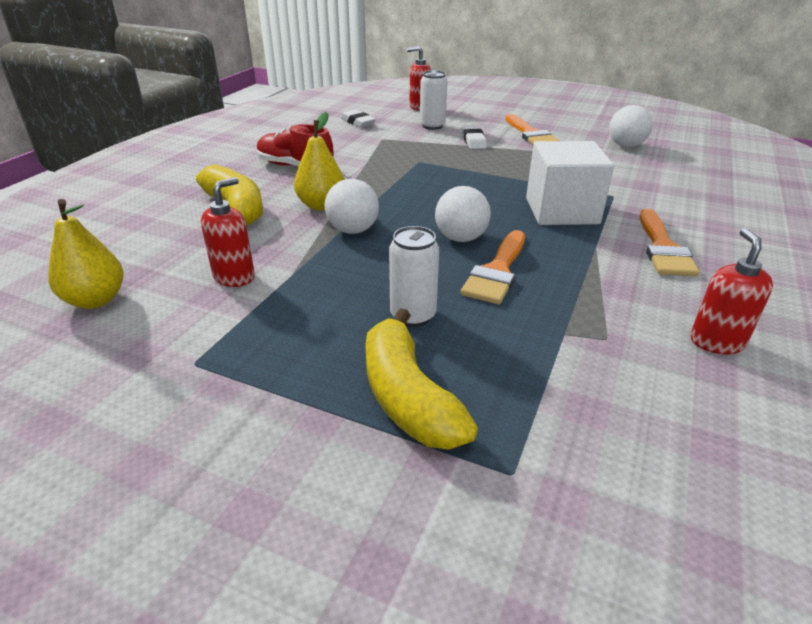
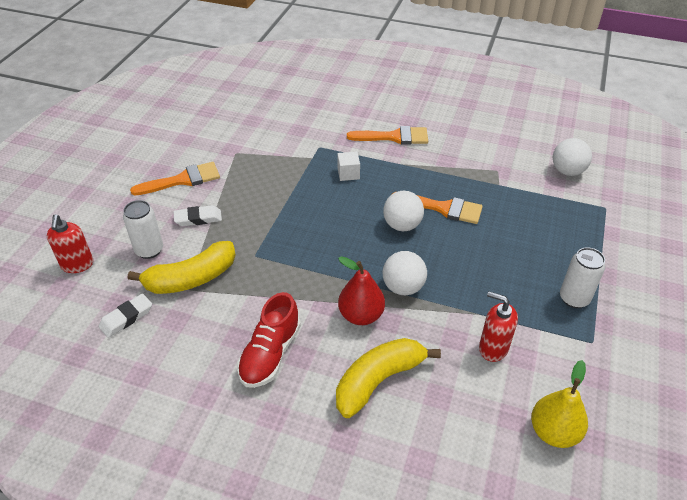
camera: 95 degrees left, 10 degrees up
yellow pear [294,112,345,210] -> red pear [338,256,385,325]
yellow banana [365,308,478,450] -> yellow banana moved to [128,241,236,294]
white can [389,226,439,327] -> white can moved to [560,247,605,308]
white cube [526,141,614,225] -> white cube [337,151,360,181], size x0.44
white ball [609,105,653,147] -> white ball moved to [553,138,592,176]
red soap dispenser [690,228,773,355] -> none

